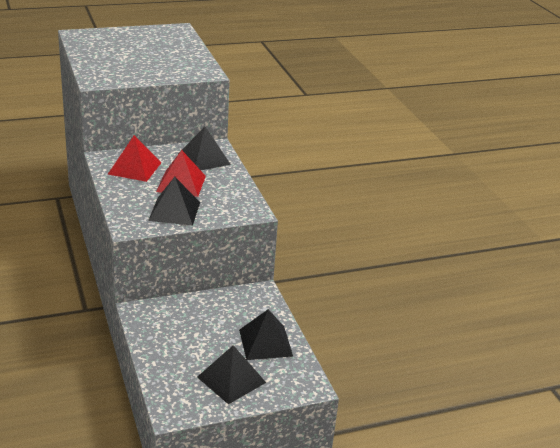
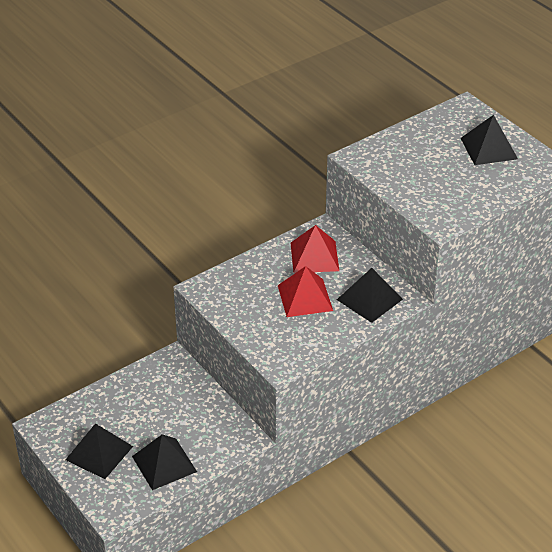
camera: 75 degrees right, 10 degrees up
black pyramid [148,177,200,226] -> black pyramid moved to [461,115,518,165]

